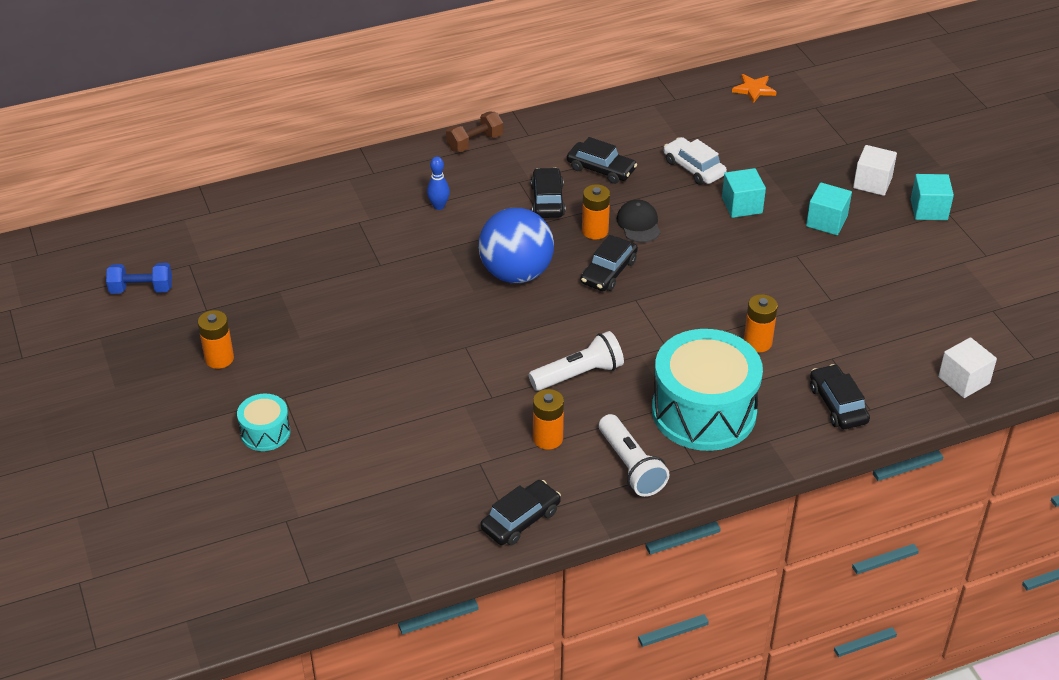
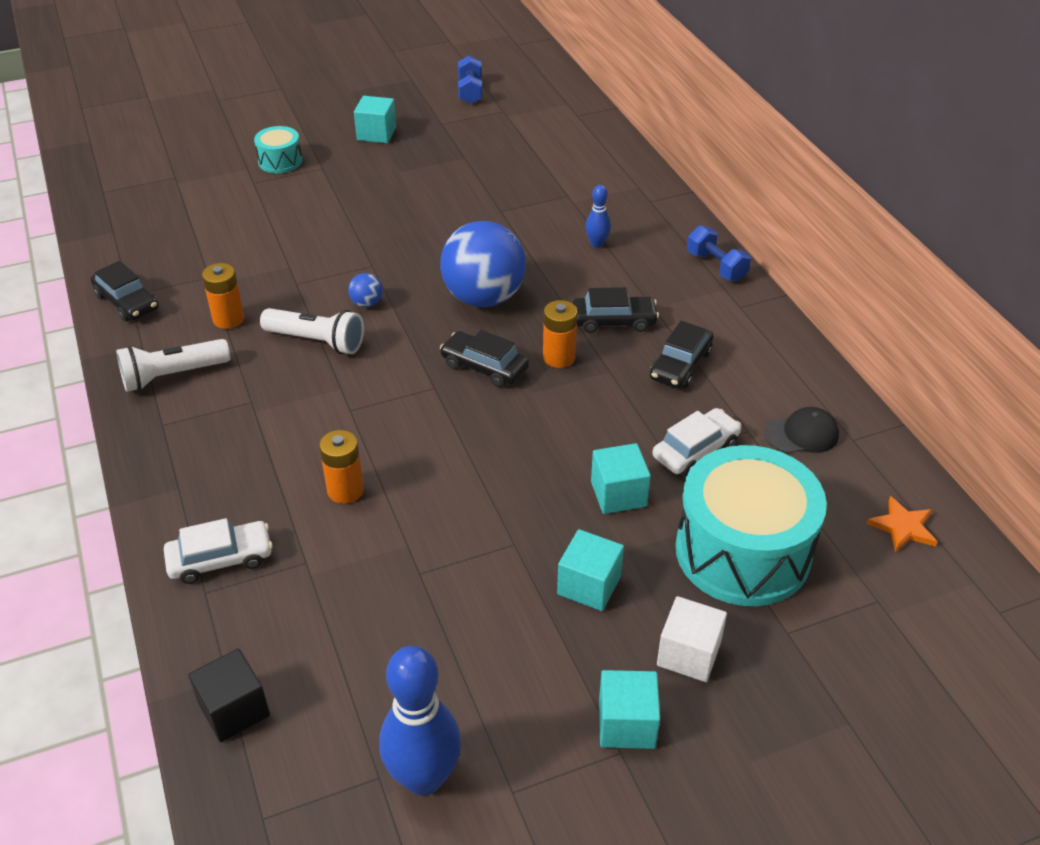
camera: 90 degrees right, 0 degrees up
orange battery [198,310,234,369] -> turquoise cube [354,96,396,143]
brown dumbbell [446,112,503,152] -> blue dumbbell [687,225,751,282]
white flashlight [529,331,624,391] -> white flashlight turned 45 degrees counterclockwise [260,308,364,354]
black cap [617,200,661,243] -> black cap moved to [765,407,839,453]
turquoise drum [652,329,763,451] -> turquoise drum moved to [676,445,827,606]
black car [810,364,870,429] -> white car [164,518,273,584]
white cube [938,337,997,398] -> black cube [188,648,270,742]
none -> blue ball [348,273,383,307]
none -> blue bowling pin [379,646,461,796]

